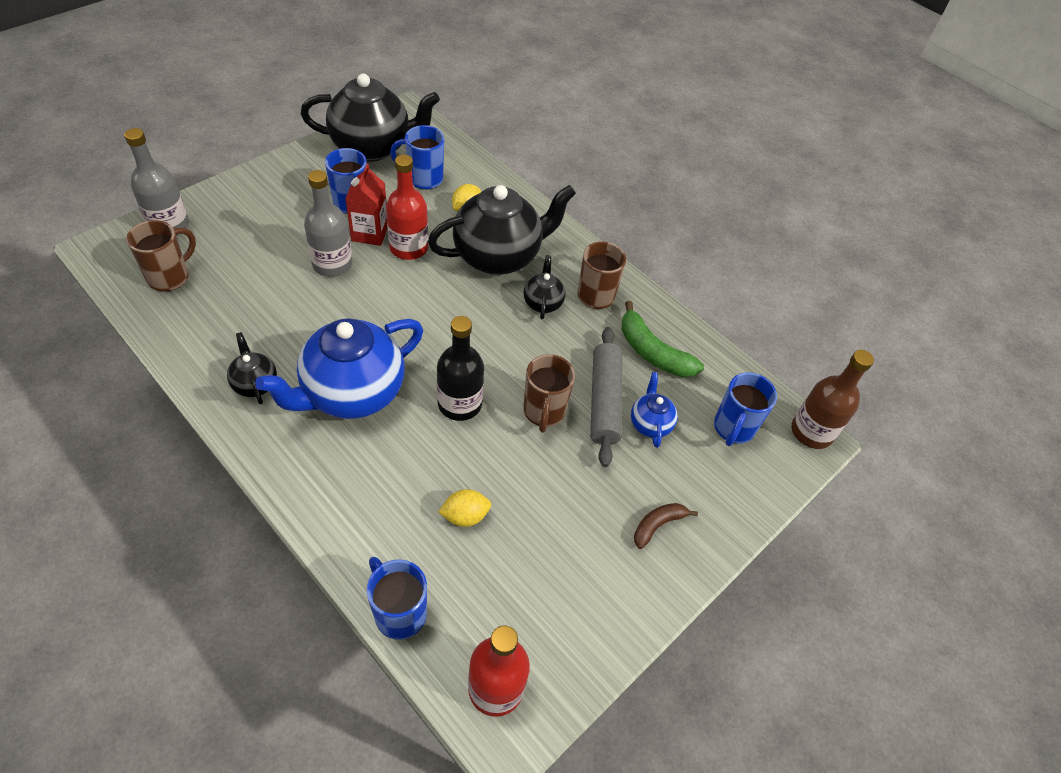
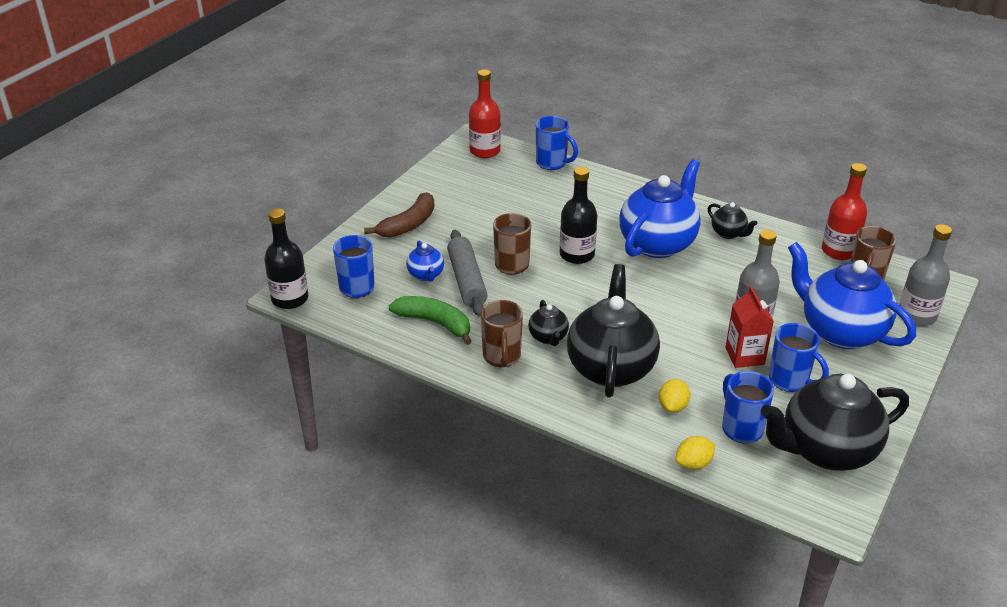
camera: 170 degrees right, 15 degrees down
red bottle [386,155,428,260] -> red bottle moved to [822,163,867,260]
blue mug [390,125,444,190] -> blue mug turned 105 degrees counterclockwise [722,371,774,443]
black teapot [428,185,576,275] -> black teapot turned 135 degrees clockwise [567,264,660,398]
yellow lemon [438,489,491,527] -> yellow lemon moved to [675,436,715,470]
brown banana [634,503,698,549] -> brown banana [364,192,435,238], size x1.66
brown bottle [791,350,874,449] -> black bottle [264,208,308,309]
none -> blue teapot [788,242,916,349]

